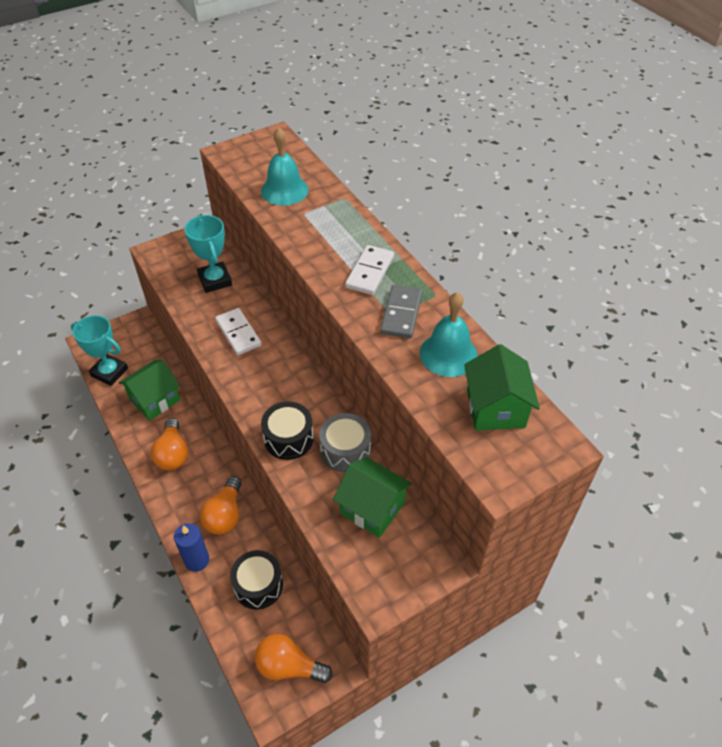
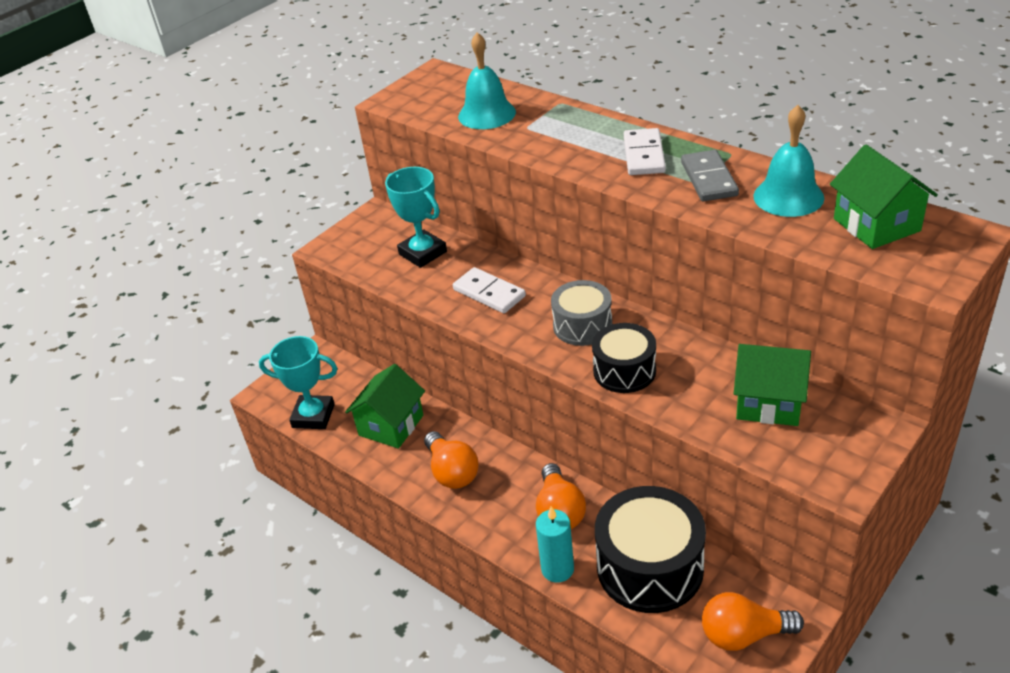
camera: 15 degrees left, 10 degrees down
blue candle [174,523,209,572] -> turquoise candle [536,506,574,583]
black drum [230,550,283,609] -> black drum [595,486,706,613], size x1.66
grey drum [319,413,371,472] -> grey drum moved to [551,280,612,346]

